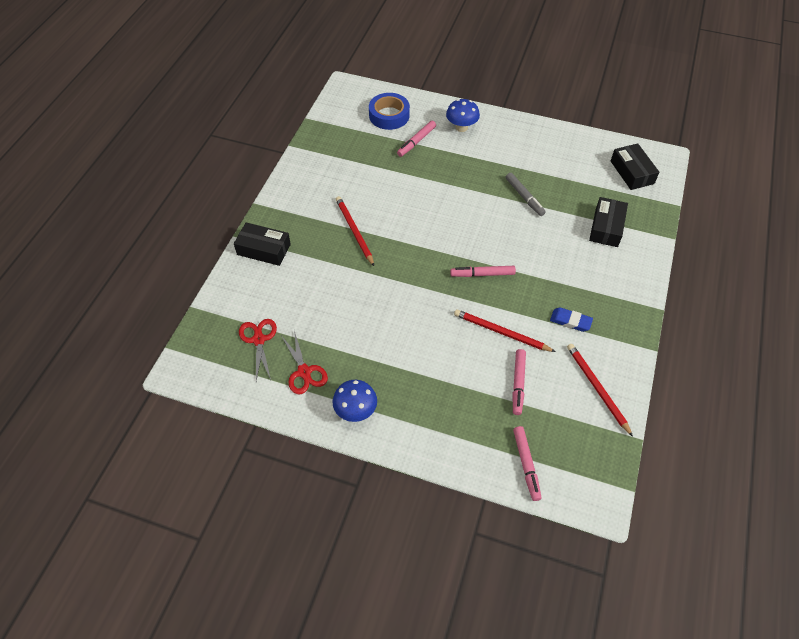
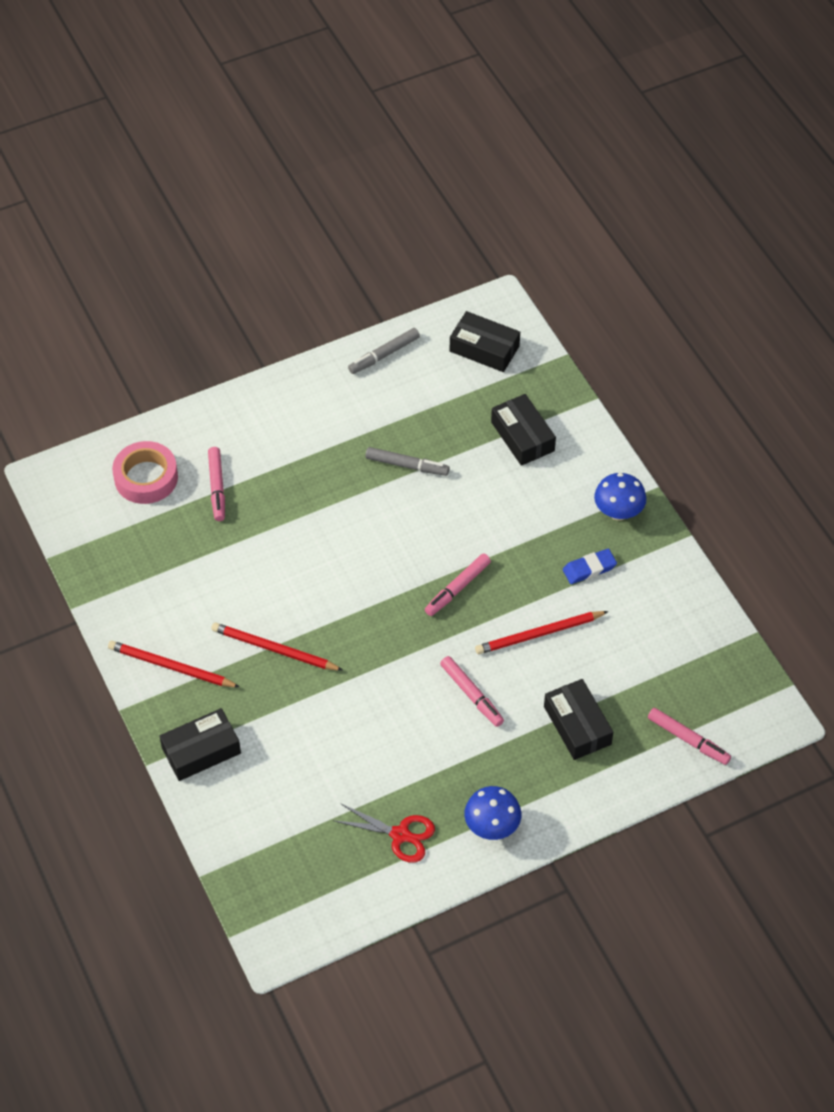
camera: 45 degrees left, 0 degrees up
red scissors [239,319,277,381] -> none
blue tape [369,93,410,130] -> pink tape [112,441,178,504]
blue mushroom [446,99,480,132] -> blue mushroom moved to [594,473,646,521]
pink marker [512,349,526,415] -> pink marker moved to [440,656,504,727]
red pencil [567,344,633,437] -> red pencil moved to [108,641,240,687]
none -> grey marker [348,328,420,374]
none -> black box [544,679,613,760]

